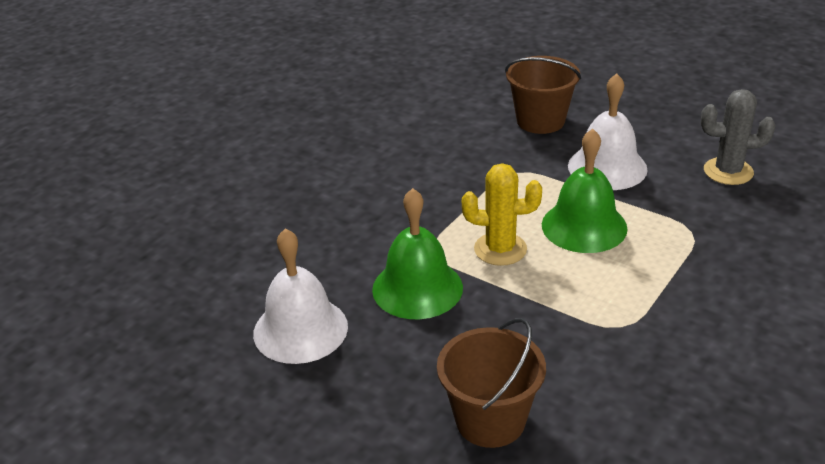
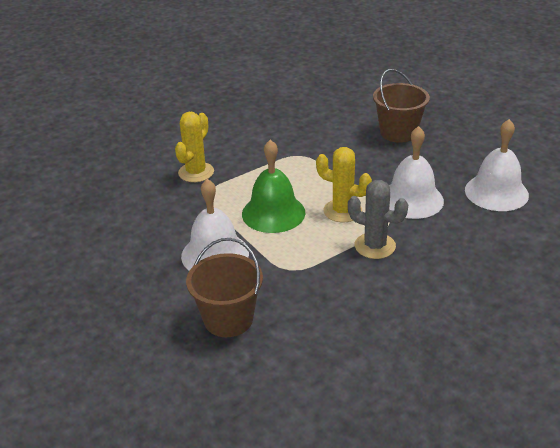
camera: 160 degrees left, 0 degrees up
green bell [372,188,463,319] -> white bell [389,126,444,219]
grey cactus [701,89,775,185] -> grey cactus moved to [348,180,408,259]
none -> yellow cactus [175,112,214,182]

